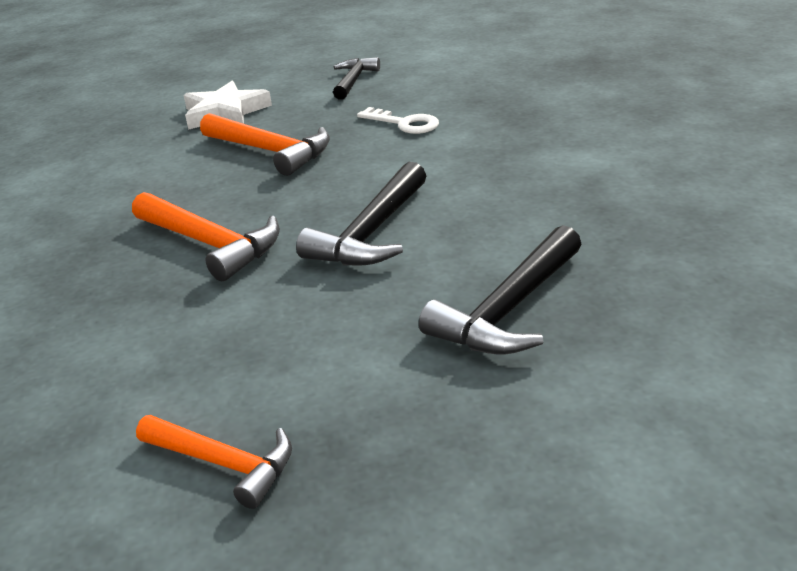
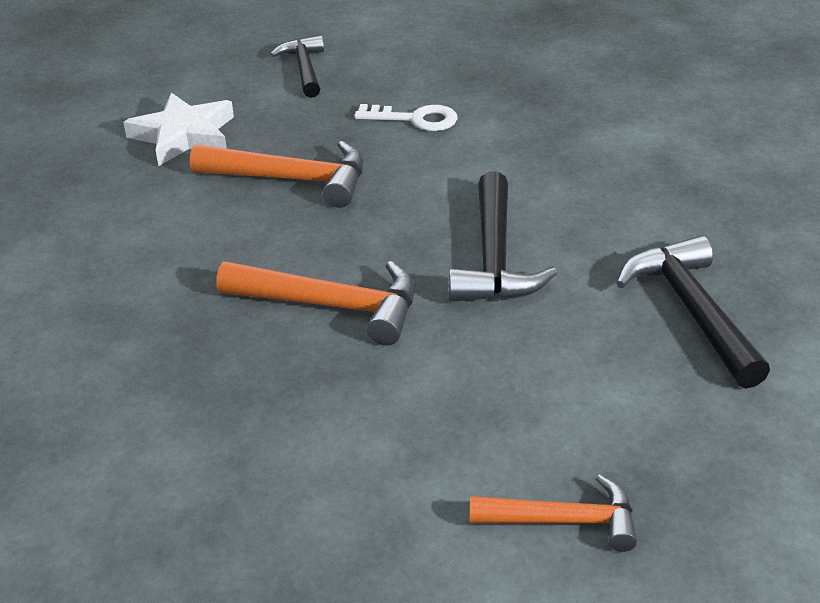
camera: 25 degrees left, 5 degrees up
black hammer [419,225,581,355] -> black hammer turned 150 degrees clockwise [616,235,770,389]

